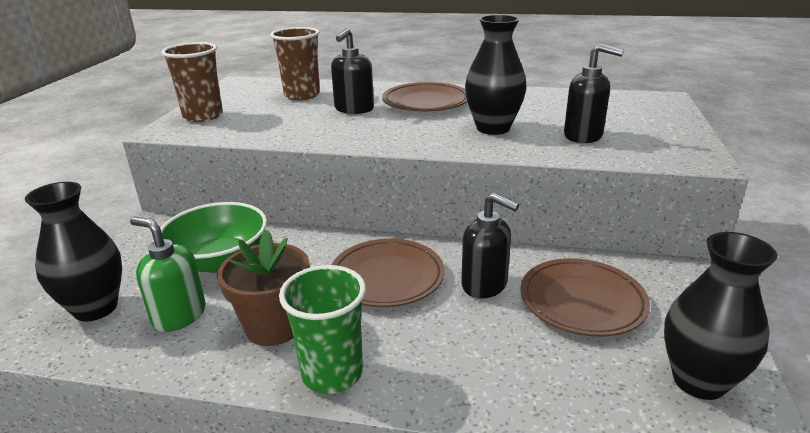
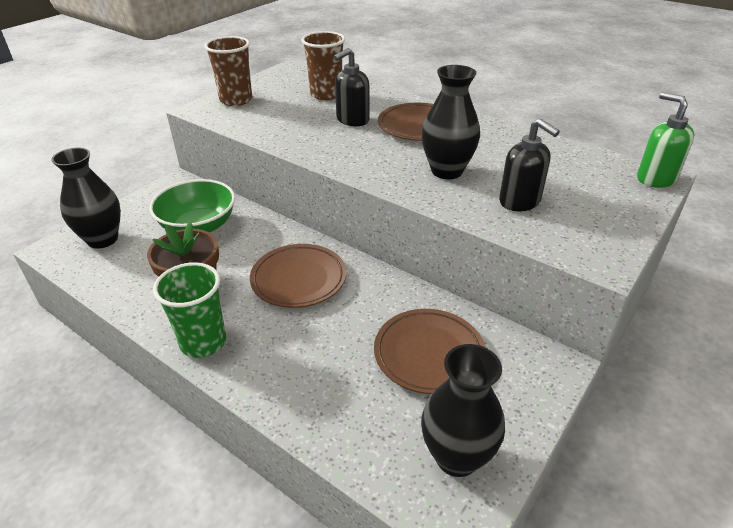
camera: 25 degrees right, 10 degrees up
green soap dispenser [130,217,206,332] -> green soap dispenser moved to [637,92,694,188]
black soap dispenser [461,193,519,298] -> none

